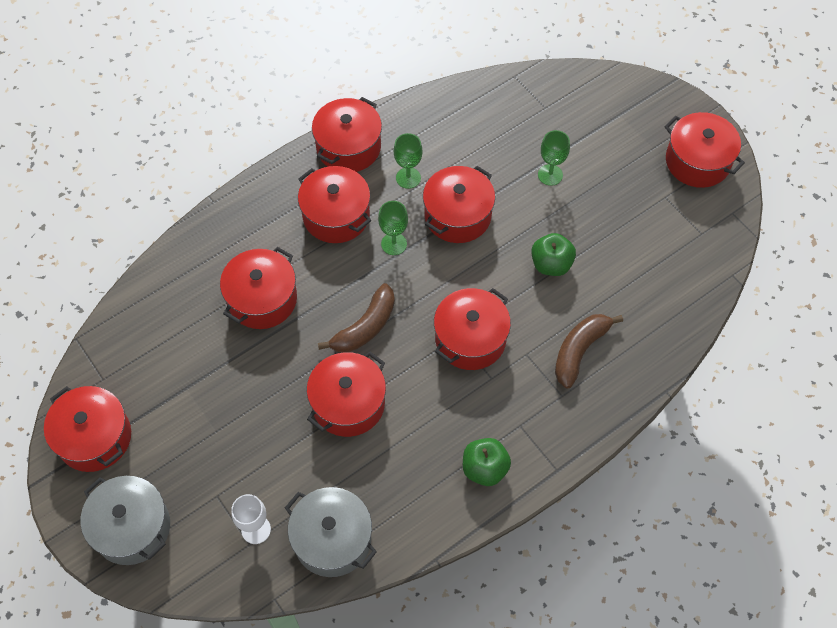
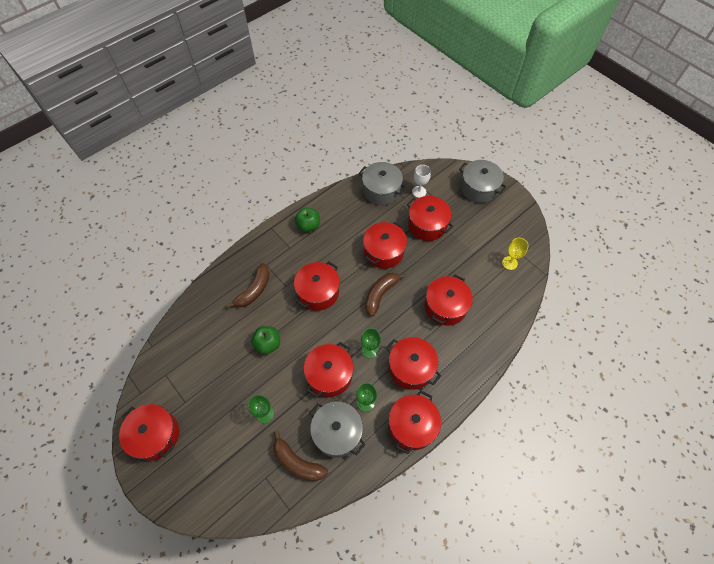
camera: 175 degrees right, 0 degrees up
red pot [44,386,131,472] -> red pot moved to [407,196,454,241]
none -> brown banana [273,431,328,481]
none -> grey pot [309,402,365,458]
none -> yellow goblet [502,238,529,270]

